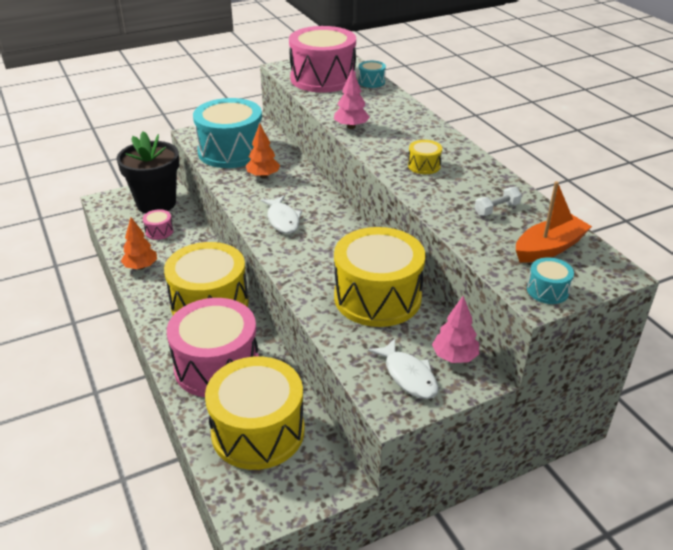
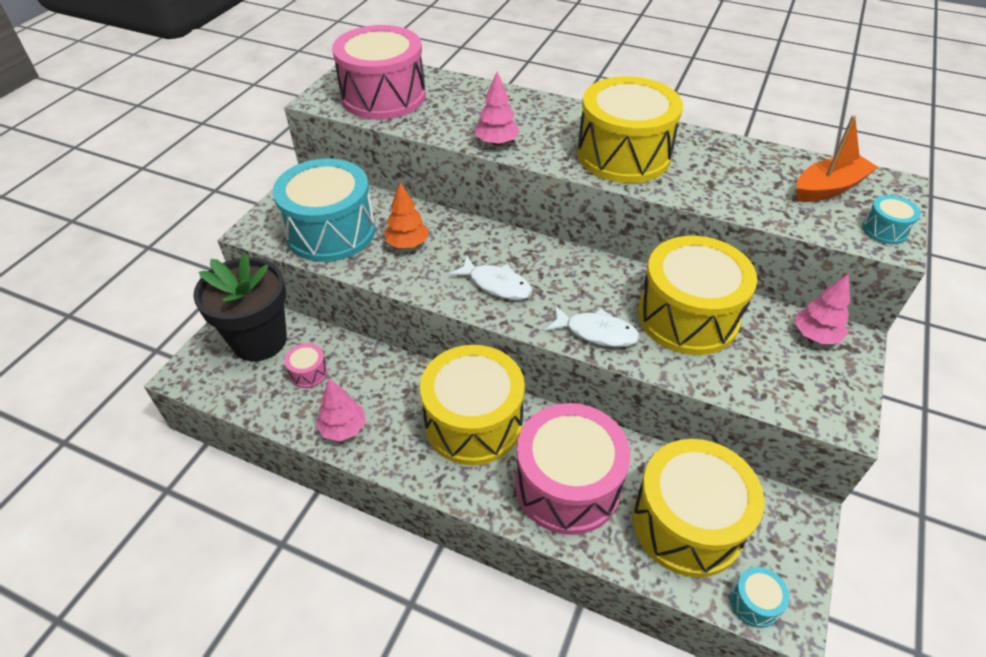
camera: 40 degrees left, 10 degrees up
orange tree [121,217,157,270] -> pink tree [316,379,366,441]
turquoise drum [358,61,386,88] -> turquoise drum moved to [730,567,790,628]
white fish [368,338,439,399] -> white fish moved to [546,306,640,347]
yellow drum [408,140,442,174] -> yellow drum [577,76,683,183], size x2.46
white dumbbell [475,187,522,216] -> none
orange boat [516,181,592,263] -> orange boat turned 45 degrees clockwise [797,115,878,202]

